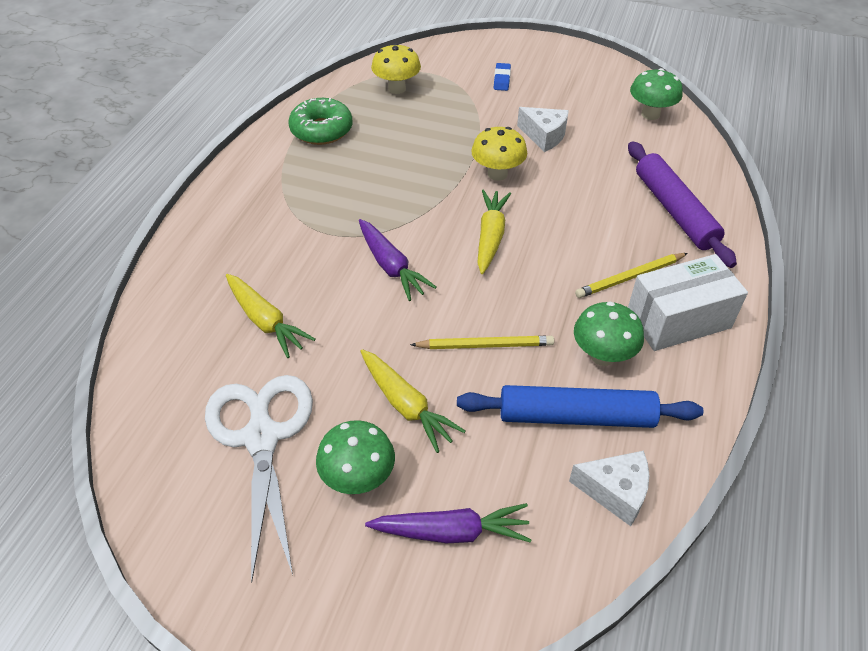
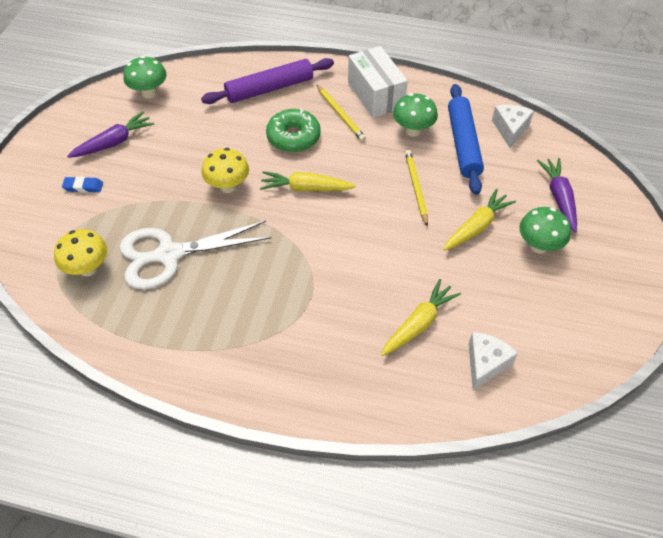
camera: 95 degrees left, 5 degrees up
white scissors [205,375,313,583] -> white scissors moved to [120,221,271,289]
green donut [289,98,352,145] -> green donut moved to [266,109,321,152]
purple carrot [359,219,437,301] -> purple carrot moved to [67,111,155,158]
white cheese [517,107,569,152] -> white cheese moved to [469,332,518,391]

